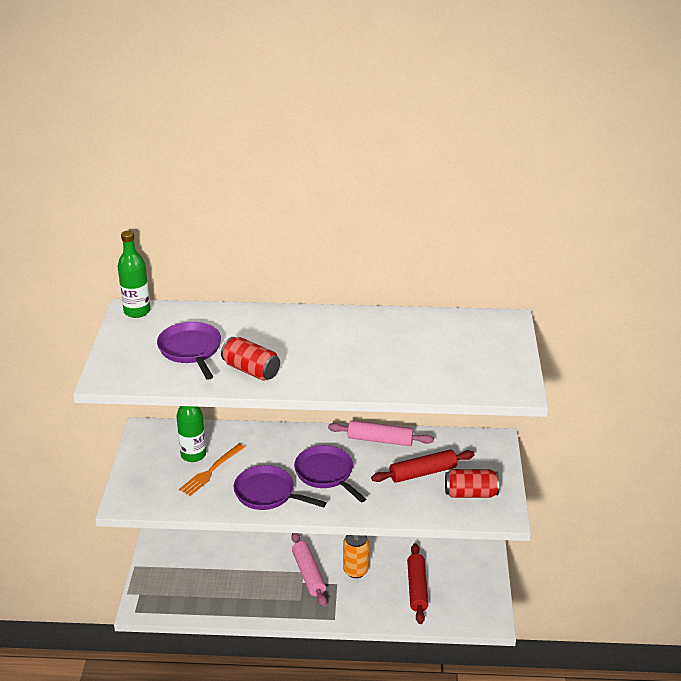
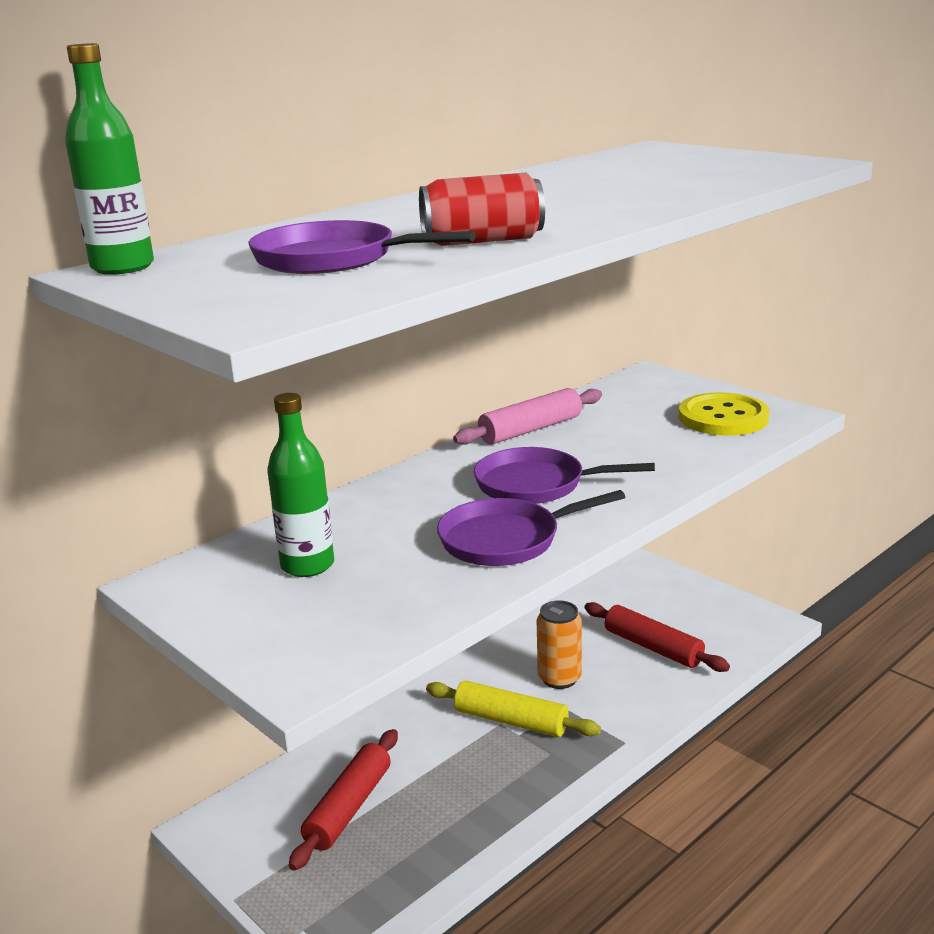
camera: 45 degrees left, 10 degrees down
orange fork [179,444,245,496] -> none
pink rolling pin [291,533,327,607] -> yellow rolling pin [426,681,601,737]
red rolling pin [371,450,475,483] -> red rolling pin moved to [289,729,398,871]
red can [445,469,499,498] -> yellow button [678,392,770,436]

